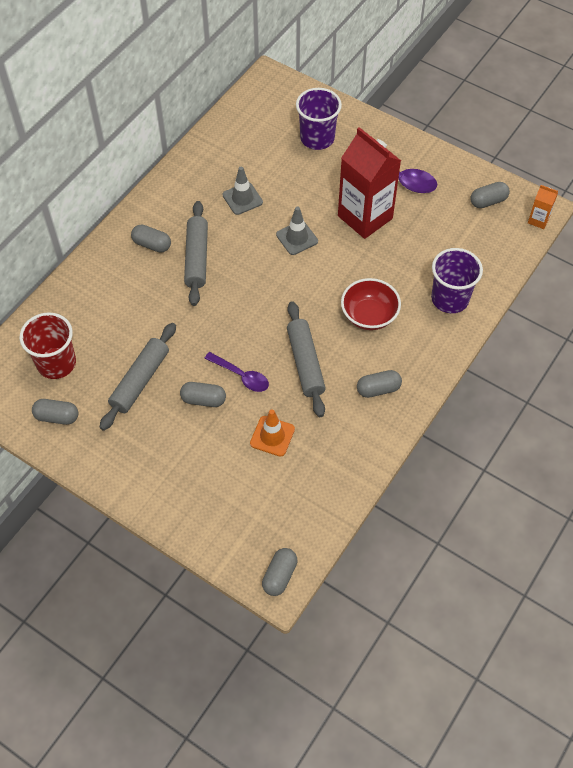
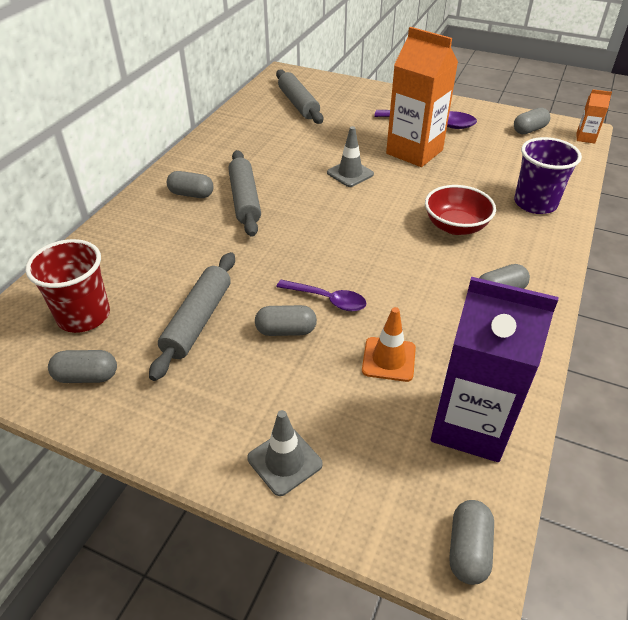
camera: 10 degrees left, 15 degrees down
grey traffic cone [222,167,263,215] -> grey traffic cone moved to [247,410,323,496]
grey rolling pin [287,301,326,417] -> grey rolling pin moved to [276,69,323,124]
purple cup [296,88,342,150] -> none
red carton [338,127,401,239] -> orange carton [386,27,458,167]
none -> purple carton [431,277,559,462]

